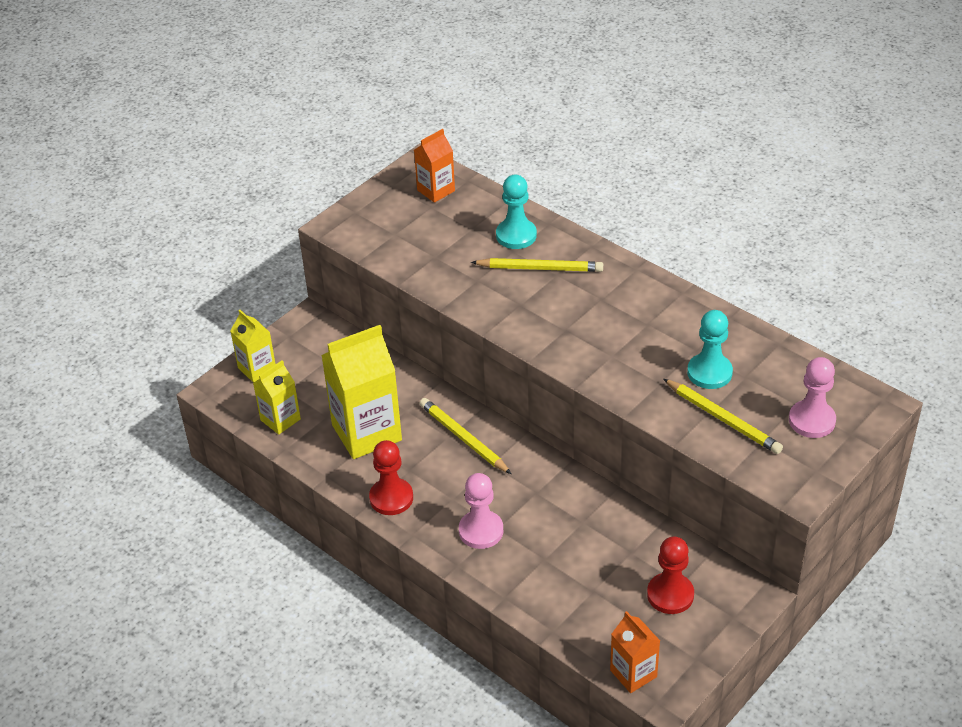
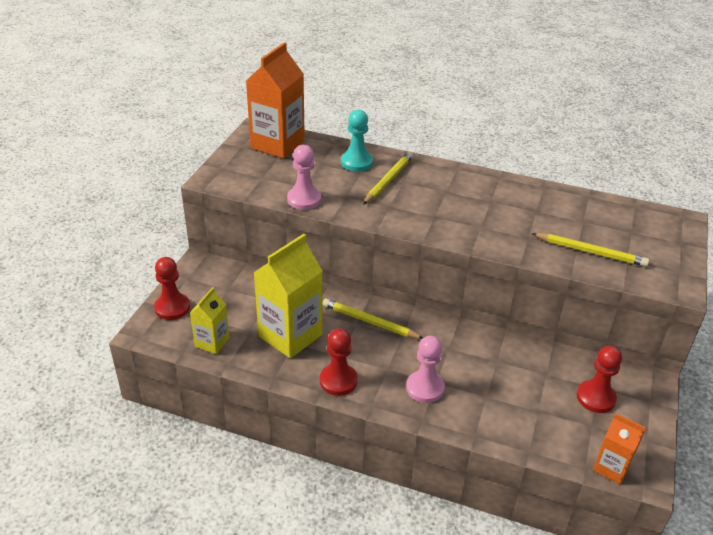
camera: 25 degrees left, 5 degrees down
yellow carton [230,310,276,383] -> red pawn [154,257,190,320]
orange carton [414,129,455,203] -> orange carton [246,42,305,159], size x1.83
yellow pencil [471,258,603,272] -> yellow pencil turned 45 degrees counterclockwise [363,152,413,205]
turquoise pawn [687,310,733,389] -> none
pink pawn [789,357,836,438] -> pink pawn moved to [287,145,321,210]

